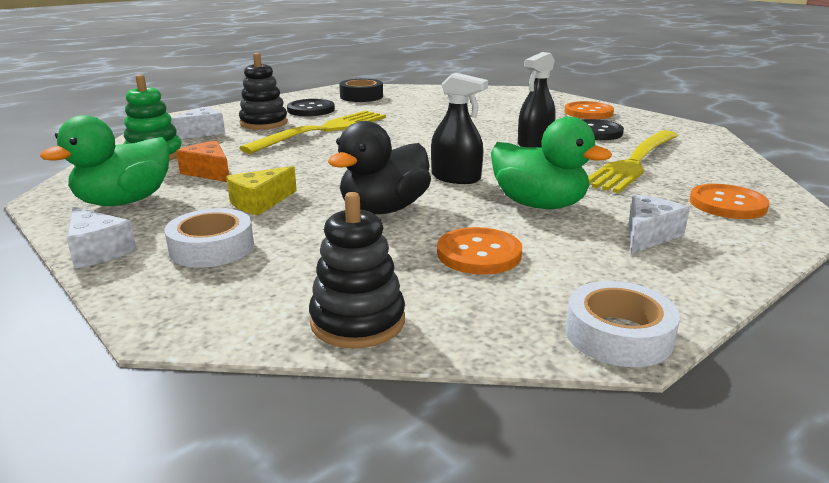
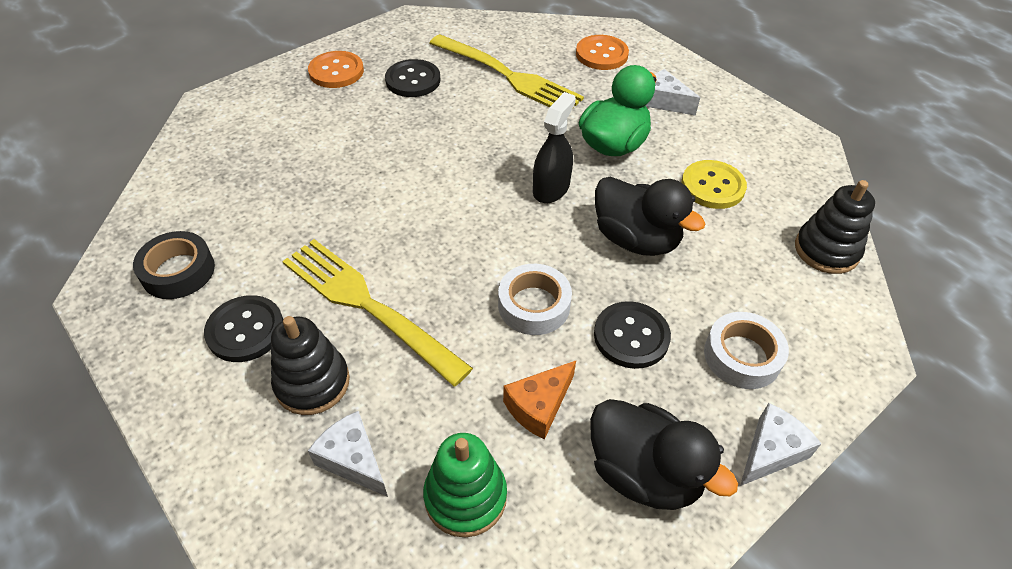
camera: 90 degrees left, 25 degrees up
green duck [40,115,170,206] -> black duck [590,399,738,510]
yellow cheese [226,166,297,215] -> black button [594,301,671,369]
orange button [437,227,522,275] -> yellow button [681,160,747,209]
black spray bottle [518,52,556,148] -> none
white tape [566,281,680,367] -> white tape moved to [498,264,572,335]

